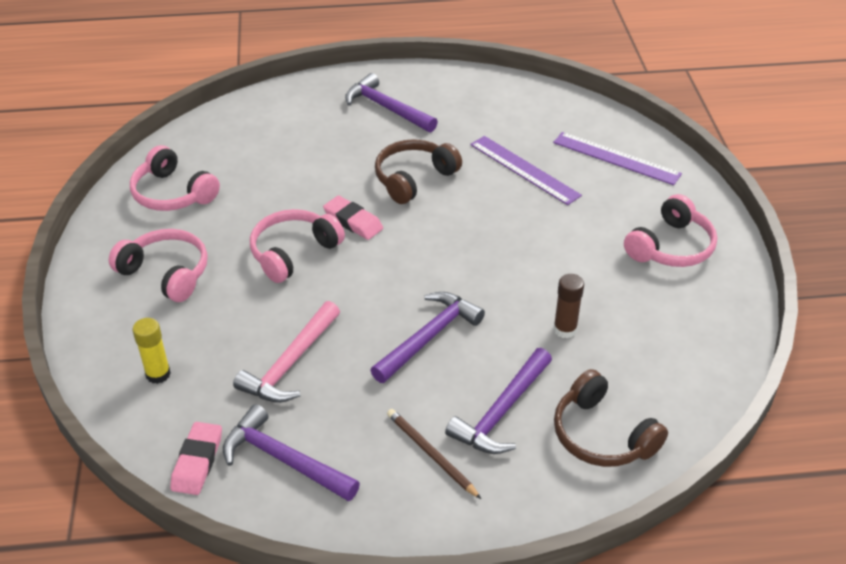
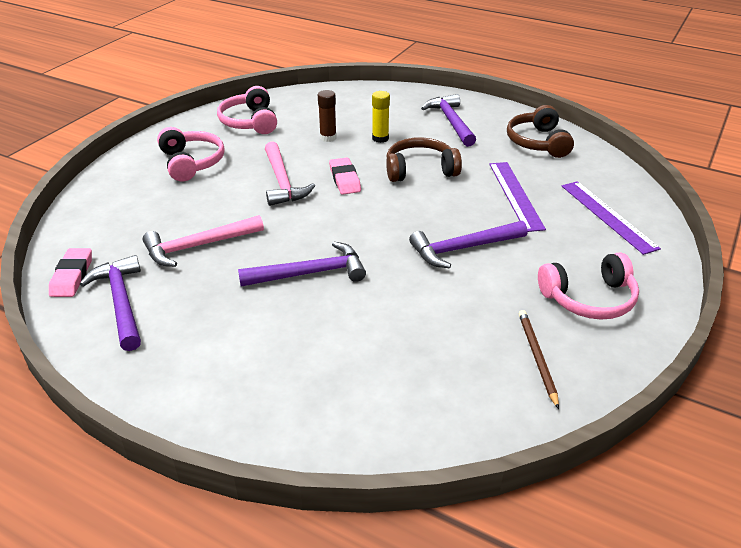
camera: 35 degrees right, 5 degrees down
yellow glue stick [133,318,171,384] -> yellow glue stick moved to [372,91,390,143]
pink eraser [170,422,222,495] -> pink eraser turned 45 degrees counterclockwise [49,248,92,297]
pink headphones [250,209,345,283] -> pink hammer [265,142,315,206]
brown pencil [387,409,481,499] -> brown pencil moved to [519,310,559,409]
purple hammer [445,348,552,454] -> purple hammer moved to [409,221,527,268]
brown glue stick [554,274,584,338] -> brown glue stick moved to [318,90,337,142]
brown headphones [554,369,668,467] -> brown headphones moved to [507,105,574,158]

